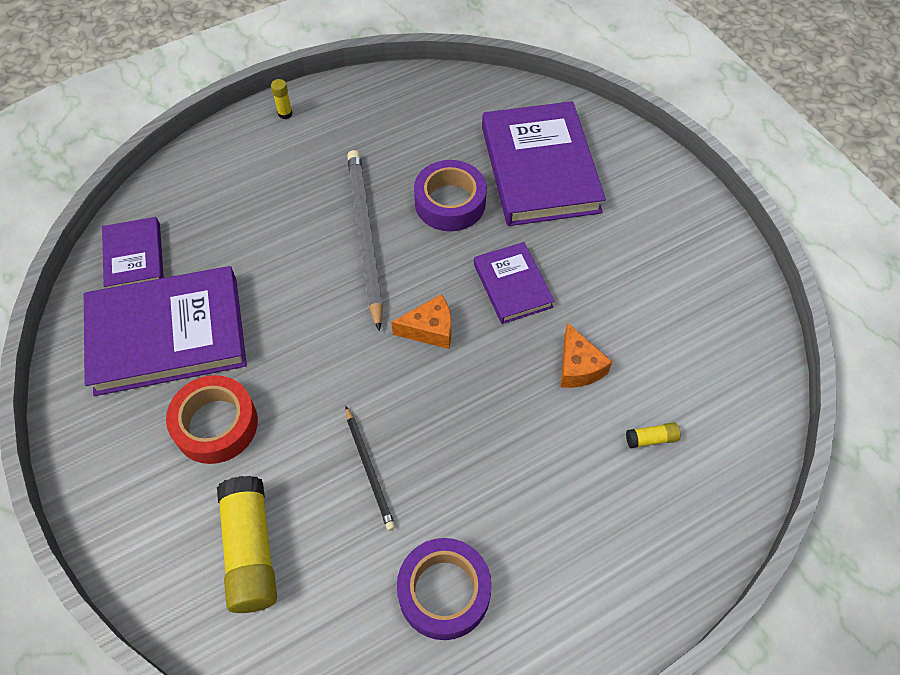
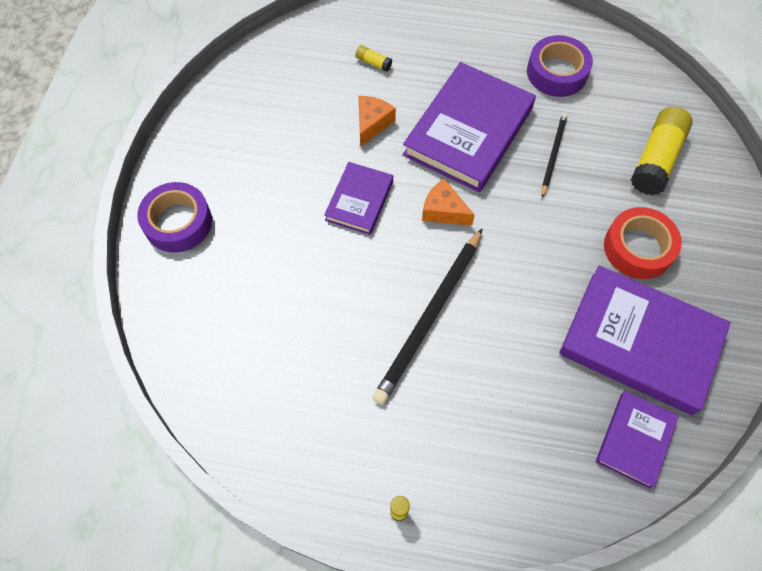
camera: 140 degrees left, 5 degrees up
grey pencil [347,150,383,331] -> black pencil [373,228,483,405]
purple tape [414,160,487,231] -> purple tape moved to [137,182,212,253]
purple book [482,101,606,226] -> purple book moved to [403,62,536,193]

